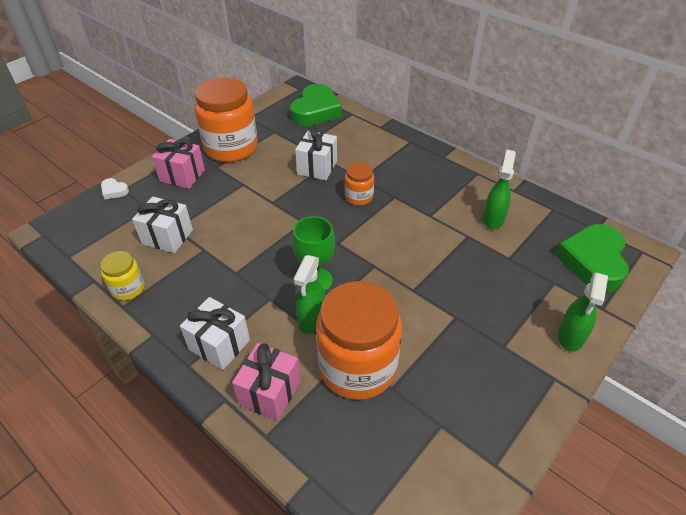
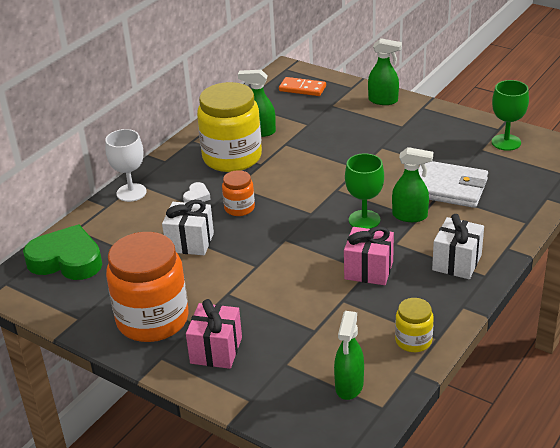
camera: 95 degrees left, 10 degrees down
white heart [101,178,129,199] -> white heart moved to [183,182,211,203]
white gift [132,197,193,253] -> none
pink gift [232,343,301,421] -> pink gift moved to [344,226,394,285]
orange jar [316,281,402,400] -> white wallet [418,161,488,208]
green heart [555,224,629,292] -> orange domino [279,77,326,96]
none -> white goblet [105,129,147,202]
none -> yellow jar [197,82,262,172]
none -> green spray bottle [334,311,364,400]
none -> green goblet [492,80,529,151]

